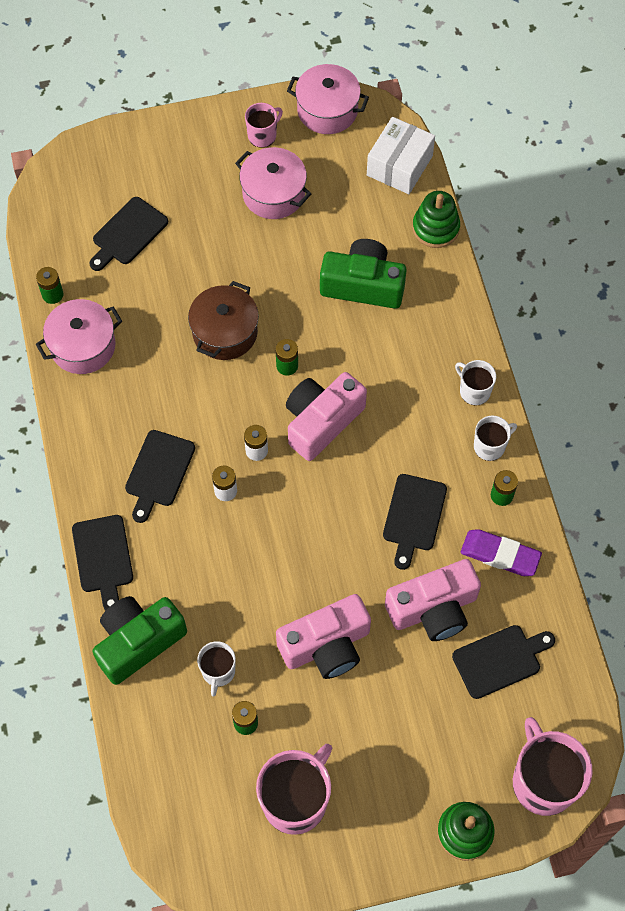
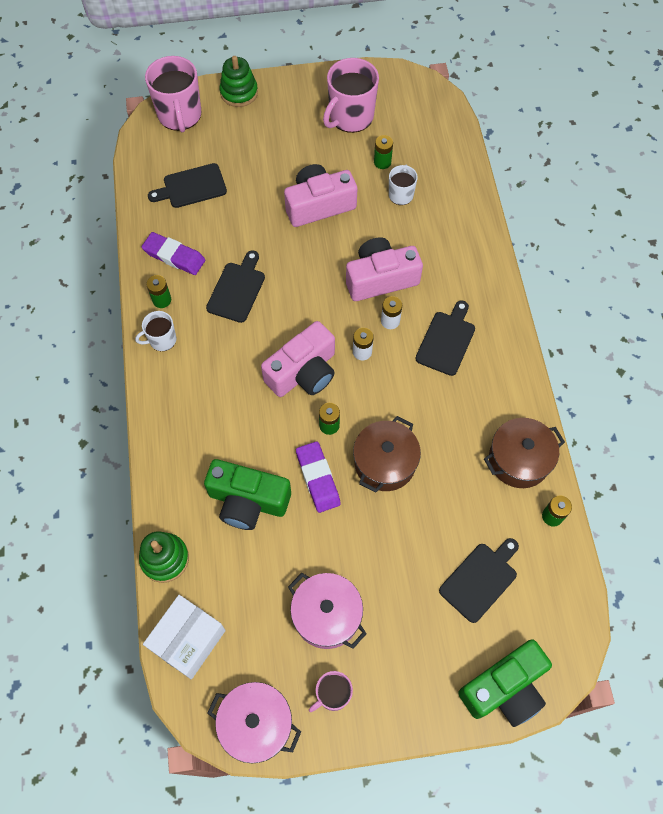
camera: 175 degrees left, 0 degrees up
pink pot [36,299,122,374] -> brown pot [484,418,565,488]
black cutting board [72,515,133,611] -> none
green camera [92,596,187,685] -> green camera moved to [458,639,552,727]
pink camera [385,559,481,641] -> pink camera moved to [346,238,423,301]
white mug [455,360,496,406] -> none
none -> purple eraser [296,441,341,513]

